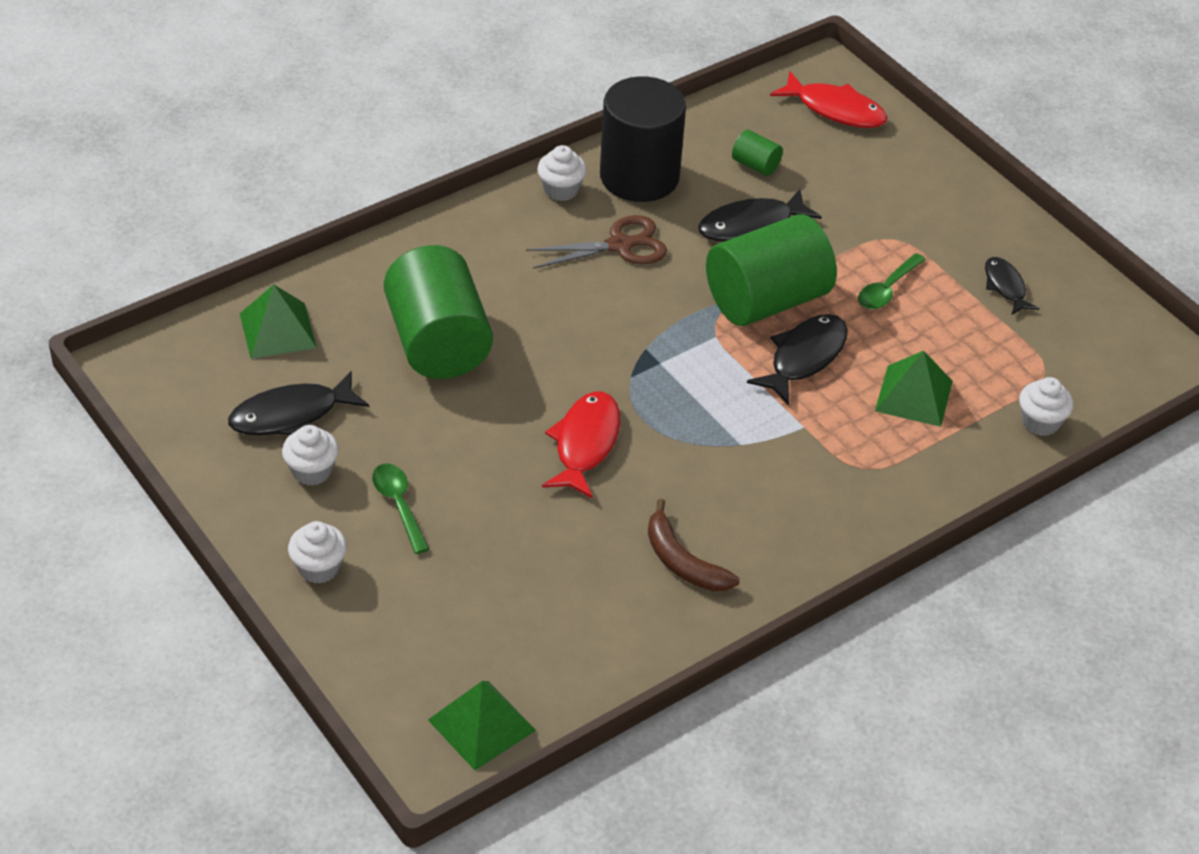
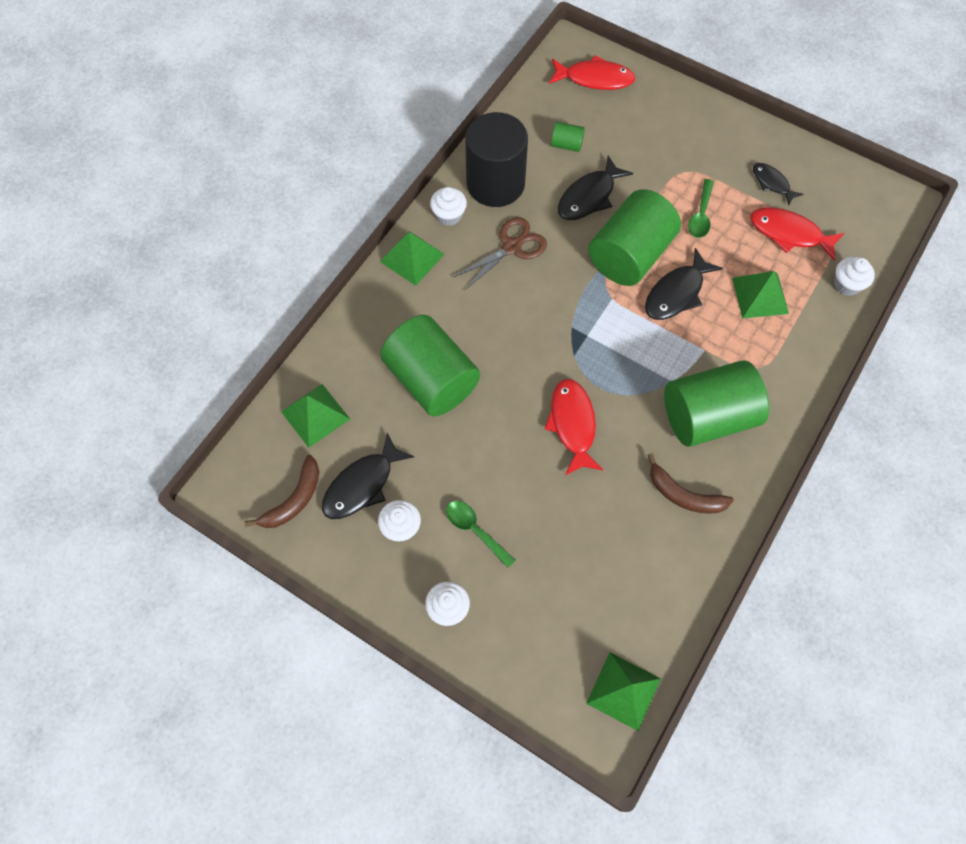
camera: 20 degrees left, 20 degrees up
black fish [747,314,848,405] -> black fish turned 150 degrees counterclockwise [645,248,723,320]
none -> brown banana [245,455,319,528]
none -> green pyramid [380,231,444,286]
none -> green cylinder [664,360,769,447]
none -> red fish [751,207,845,261]

